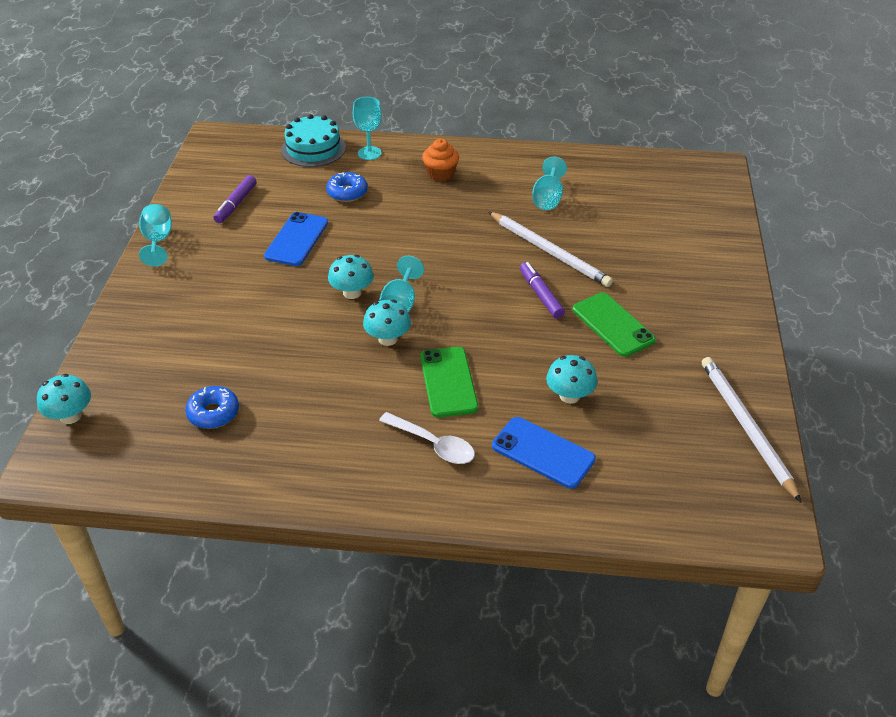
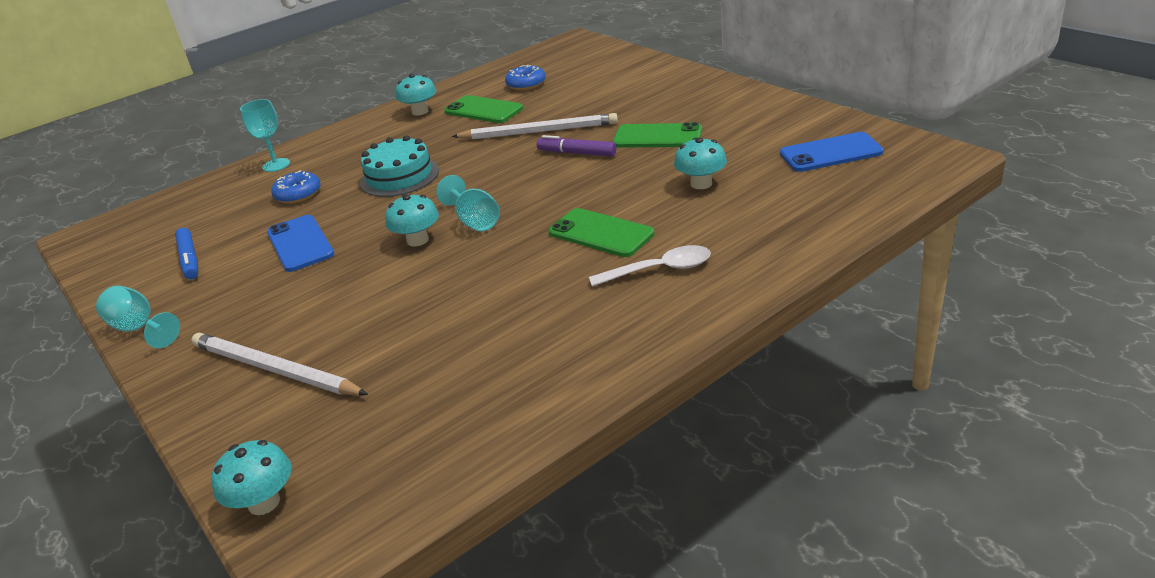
camera: 40 degrees left, 10 degrees down
blue donut [185,386,239,429] -> blue donut moved to [505,65,546,90]
purple marker [213,175,257,223] -> blue marker [175,228,198,279]
turquoise cake [281,114,346,167] -> turquoise cake moved to [360,135,439,197]
turquoise mushroom [363,300,411,346] -> turquoise mushroom moved to [395,74,436,116]
orange cupcake [422,139,459,181] -> none
blue phone [492,417,596,489] -> blue phone moved to [780,132,884,172]
turquoise goblet [532,156,567,210] -> green phone [444,95,523,123]
white pencil [702,357,801,502] -> white pencil moved to [191,333,368,396]

